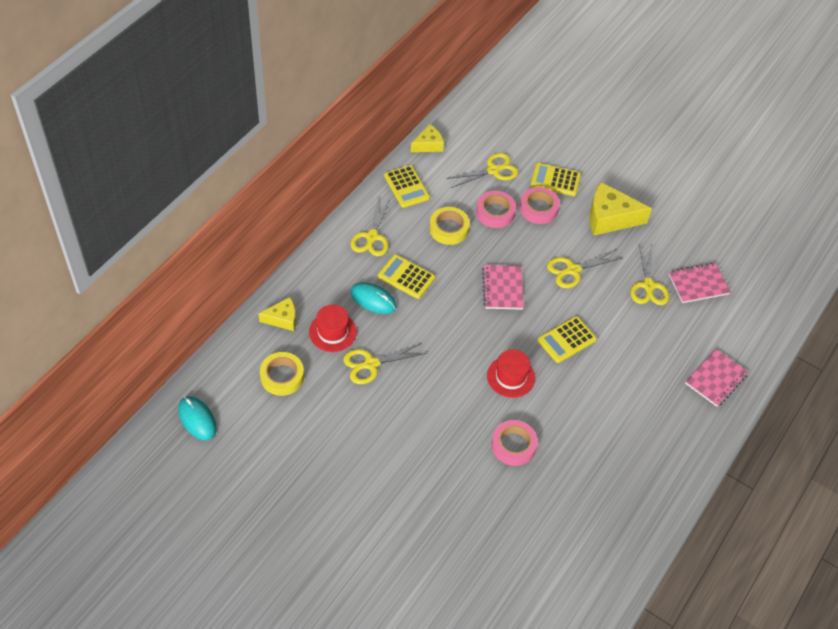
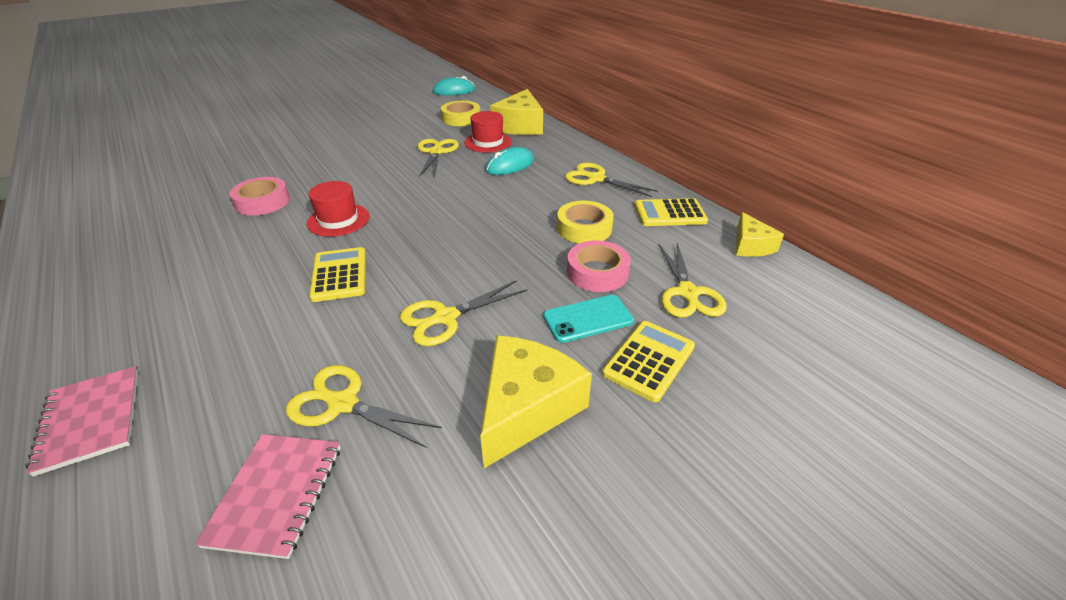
camera: 115 degrees right, 15 degrees down
yellow cheese [258,297,296,331] -> yellow cheese [490,89,543,135], size x1.72
yellow calculator [378,254,435,299] -> none
pink notebook [482,265,524,310] -> none
pink tape [520,187,560,224] -> turquoise phone [543,295,634,343]
yellow scissors [547,249,622,288] -> yellow scissors turned 120 degrees counterclockwise [400,280,527,346]

